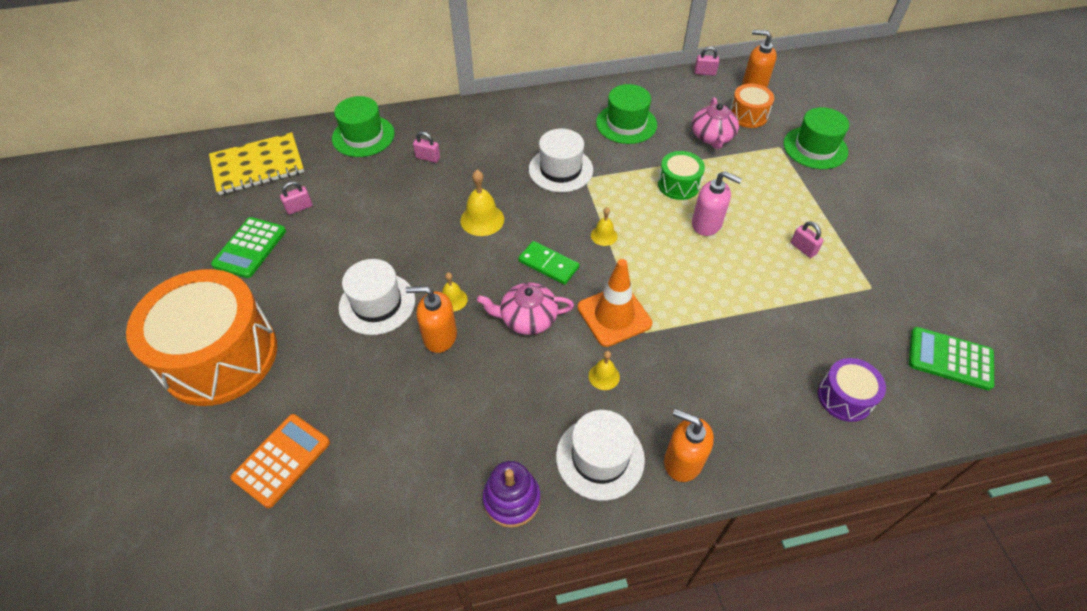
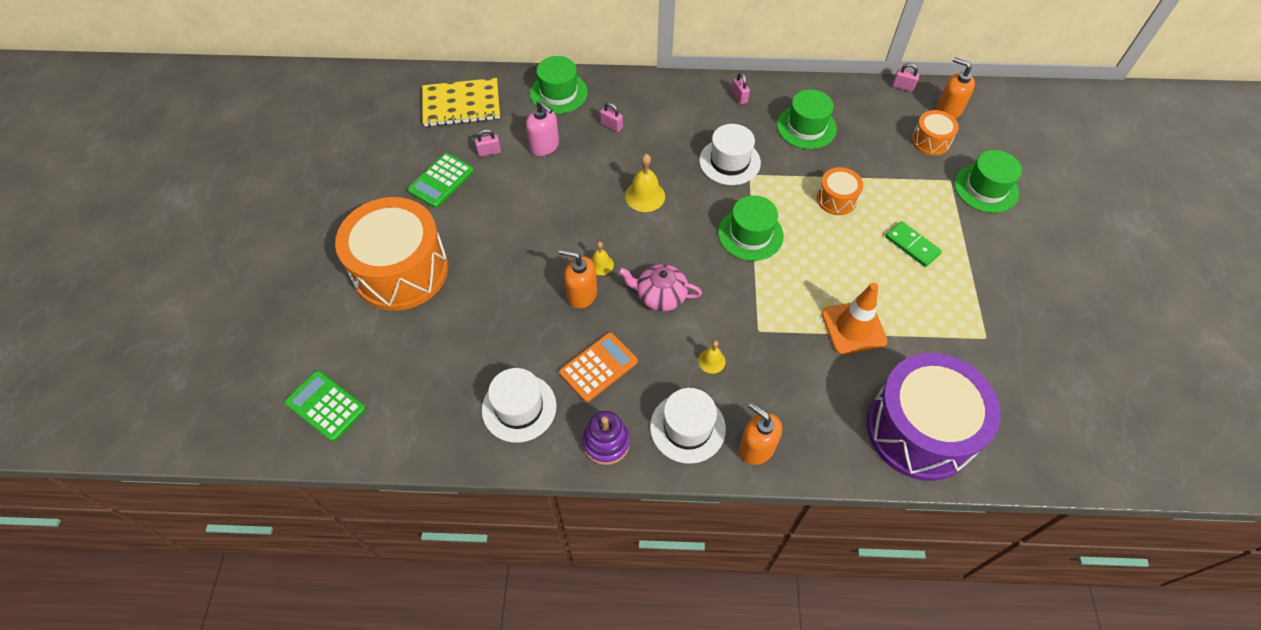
camera: 15 degrees right, 5 degrees up
orange calculator [231,414,330,508] -> orange calculator moved to [559,332,638,402]
white hat [339,259,415,335] -> white hat moved to [482,368,557,443]
green domino [518,241,579,285] -> green domino moved to [885,221,942,267]
orange traffic cone [577,259,652,347] -> orange traffic cone moved to [821,283,888,355]
yellow bell [591,207,617,246] -> green hat [718,195,784,261]
green drum [658,151,705,200] -> orange drum [817,167,863,215]
pink teapot [692,97,739,149] -> none
pink soap dispenser [692,171,742,236] -> pink soap dispenser moved to [526,100,559,156]
pink padlock [791,221,824,258] -> pink padlock moved to [731,72,750,105]
purple drum [818,358,886,422] -> purple drum [867,353,1001,481], size x2.20
green calculator [909,327,994,391] -> green calculator moved to [285,370,366,442]

